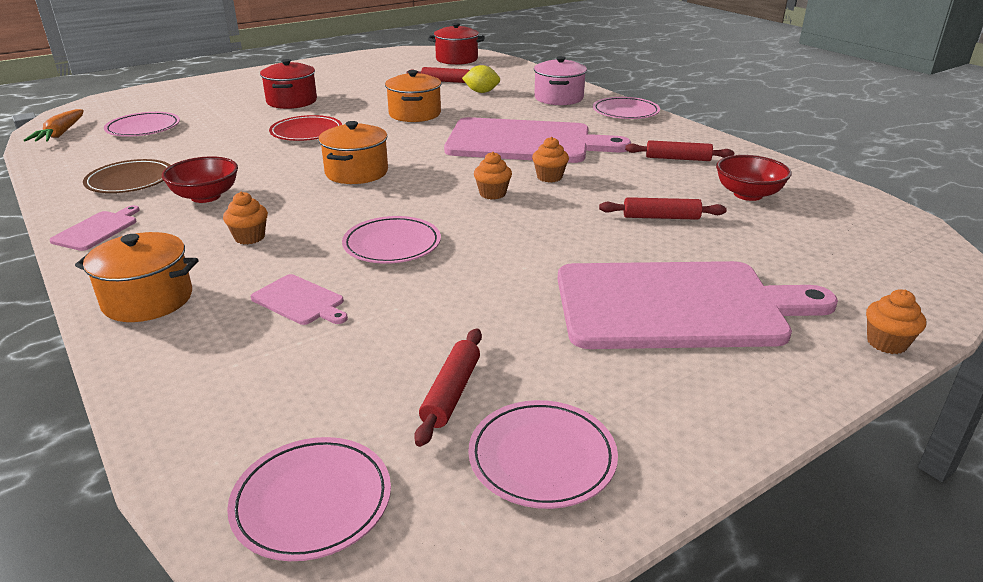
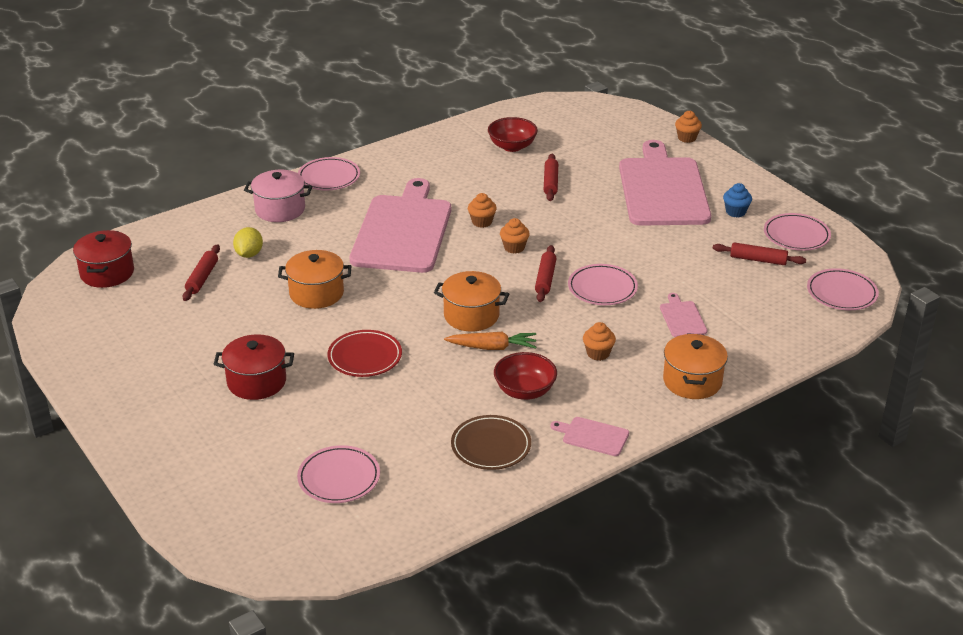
camera: 90 degrees left, 5 degrees up
orange carrot [24,109,84,142] -> orange carrot moved to [444,332,537,350]
pink cutting board [251,274,348,325] -> pink cutting board turned 45 degrees counterclockwise [660,293,707,337]
red rolling pin [625,140,734,161] -> red rolling pin moved to [535,245,557,302]
none -> blue cupcake [723,183,752,217]

